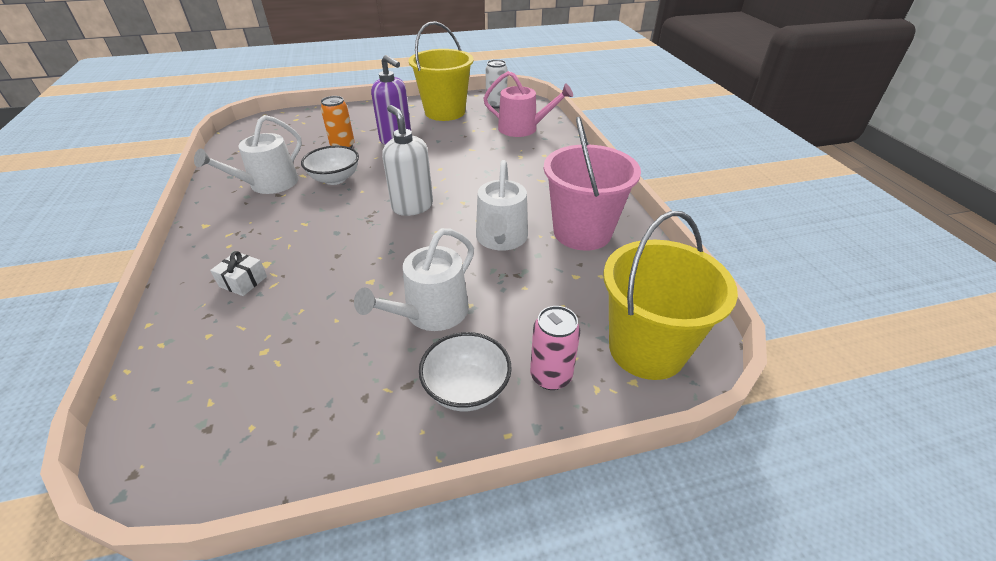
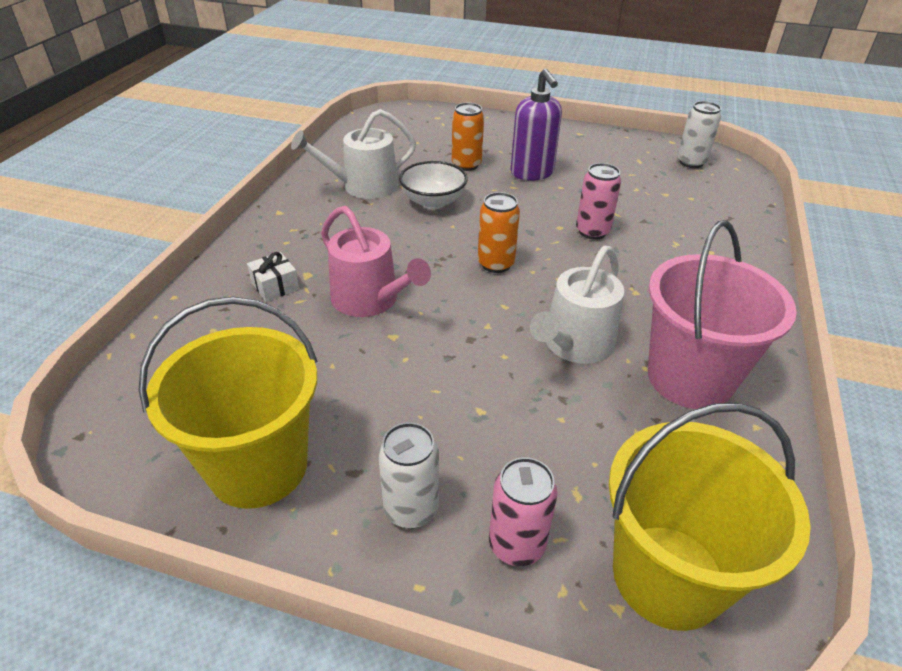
camera: 30 degrees right, 0 degrees up
white watering can [354,228,474,331] -> none
white soap dispenser [382,105,433,216] -> orange can [478,192,520,273]
yellow bucket [409,21,474,121] -> yellow bucket moved to [139,296,318,509]
white bowl [419,332,512,411] -> white can [378,422,439,529]
pink watering can [483,71,573,137] -> pink watering can moved to [321,206,431,317]
none -> pink can [576,163,621,240]

